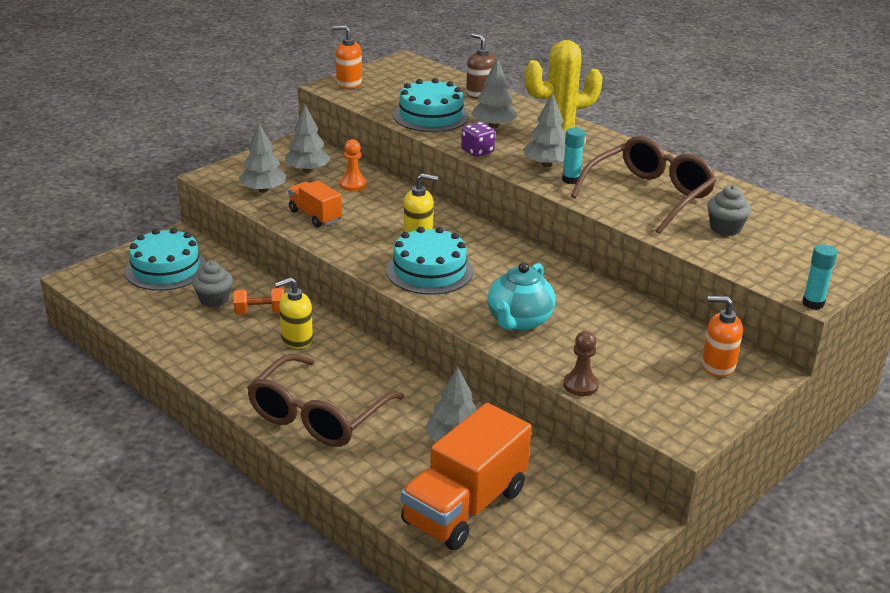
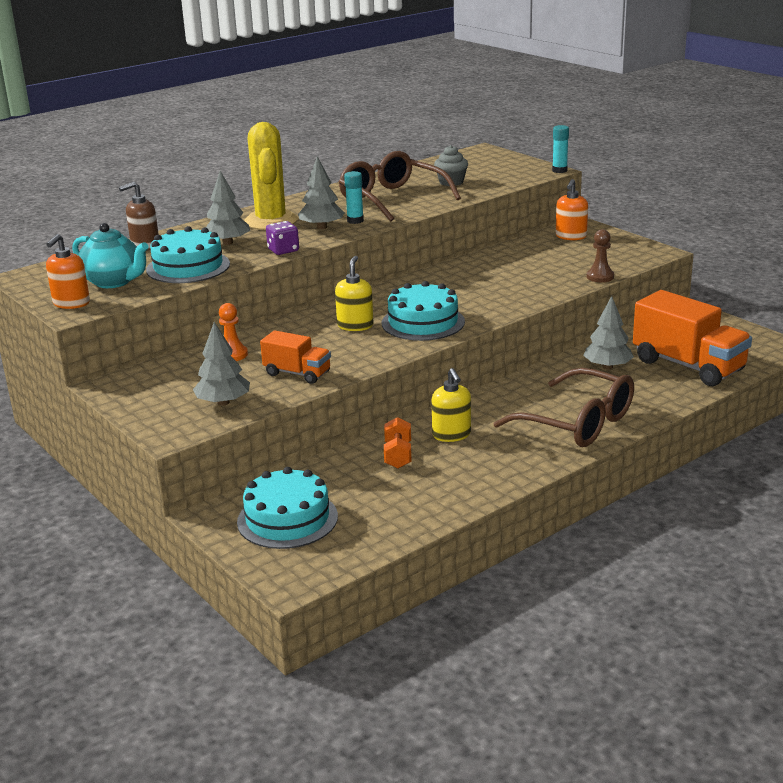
camera: 80 degrees left, 5 degrees down
grey cupcake [192,261,233,308] -> none
grey tree [285,105,331,173] -> none
orange truck [288,180,342,228] -> orange truck turned 120 degrees counterclockwise [260,330,331,384]
turquoise teapot [487,263,555,331] -> turquoise teapot moved to [72,223,149,288]

